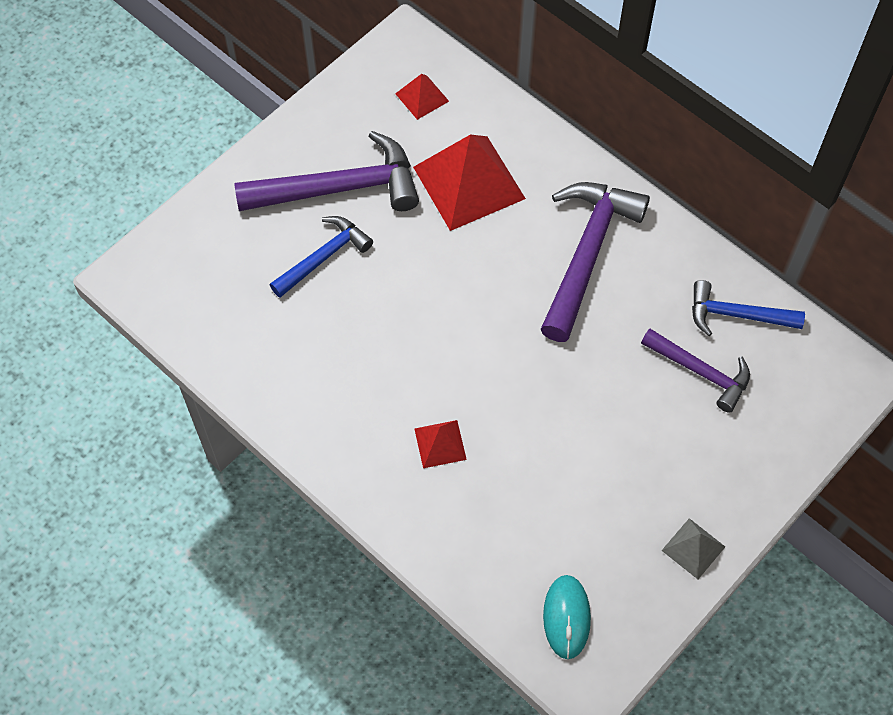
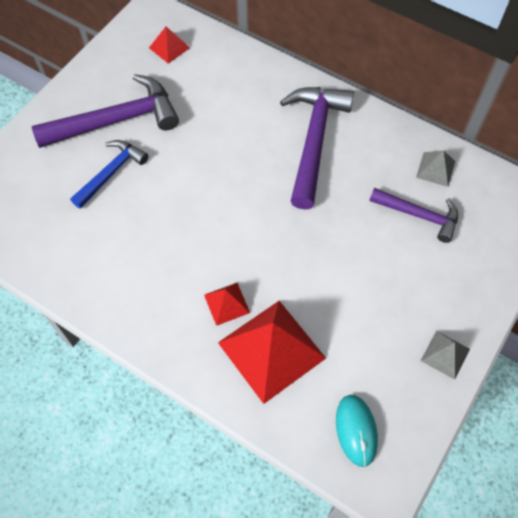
camera: 10 degrees left, 0 degrees up
red pyramid [413,135,526,231] -> red pyramid moved to [218,301,326,404]
blue hammer [692,280,805,336] -> grey pyramid [416,151,455,187]

